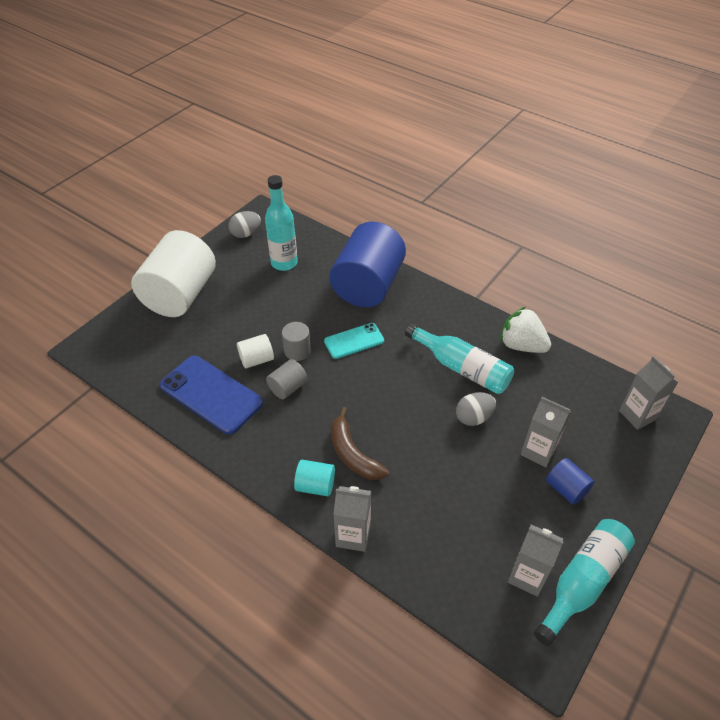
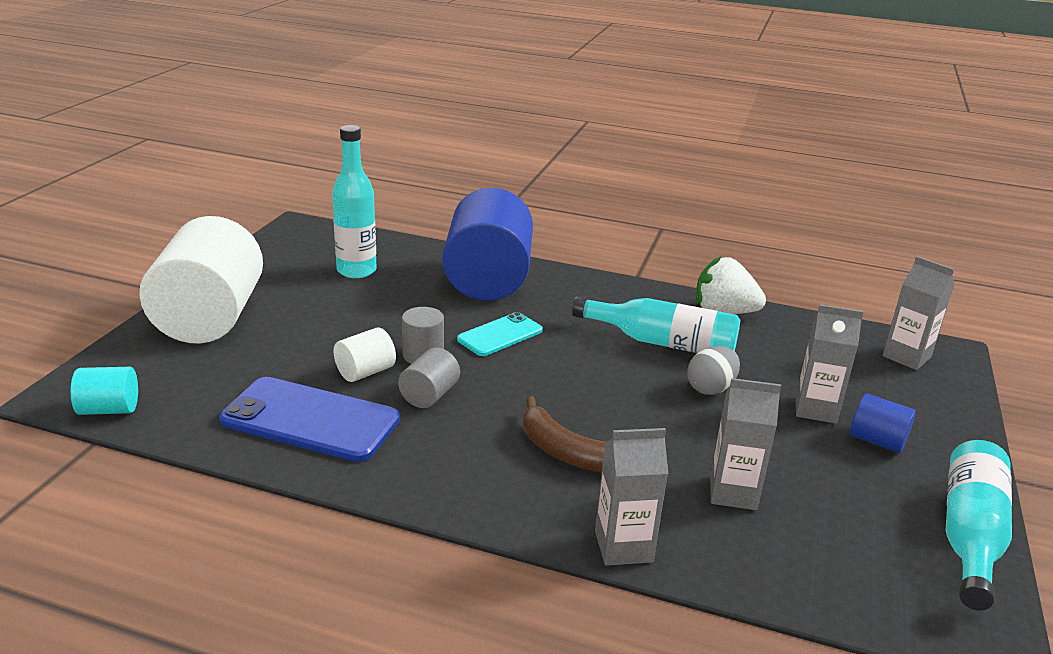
camera: 20 degrees left, 20 degrees down
grey egg [229,211,261,238] -> none
turquoise cylinder [294,460,335,496] -> turquoise cylinder moved to [70,367,138,415]
grey carton [508,524,563,597] -> grey carton moved to [710,378,781,510]

